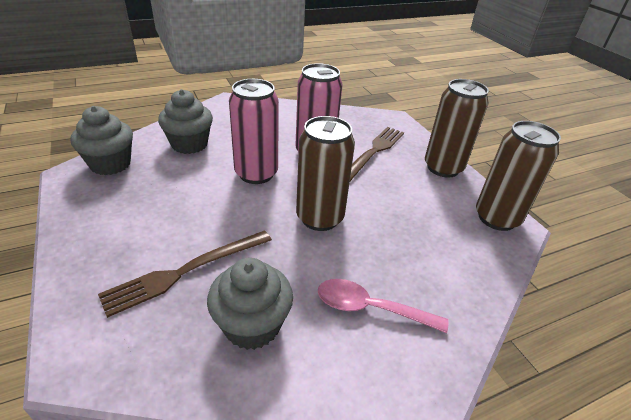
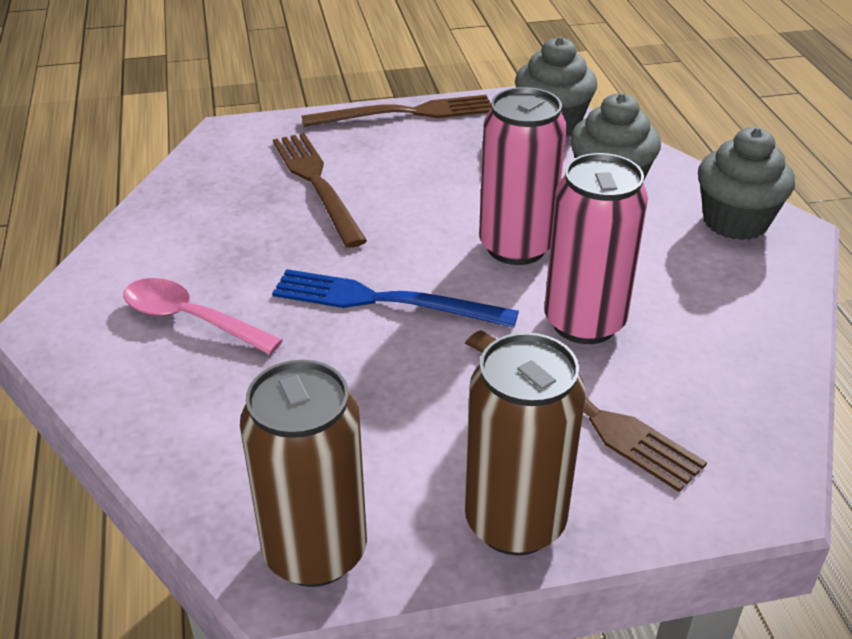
camera: 105 degrees right, 0 degrees up
grey cupcake [207,258,293,350] -> grey cupcake moved to [698,127,795,240]
brown can [296,116,355,231] -> blue fork [272,269,519,328]
pink spoon [318,279,448,333] -> pink spoon turned 90 degrees counterclockwise [123,278,283,355]
none -> brown fork [301,95,492,127]

